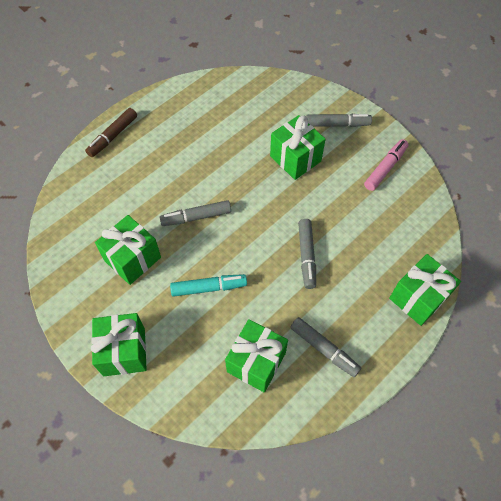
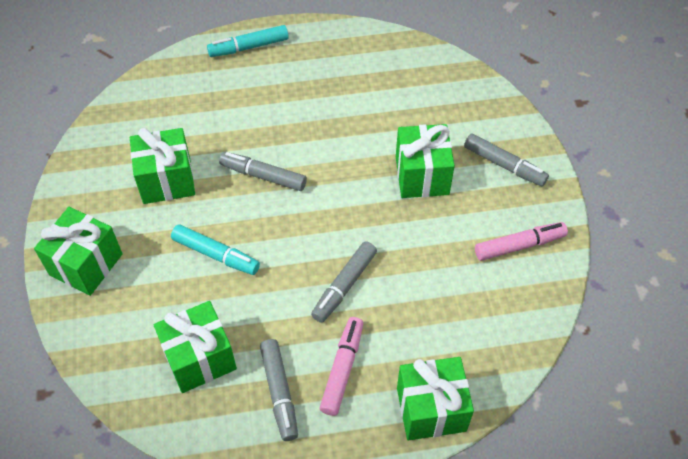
camera: 35 degrees right, 5 degrees down
brown marker [85,108,137,157] -> turquoise marker [207,25,289,57]
none -> pink marker [320,317,363,416]

